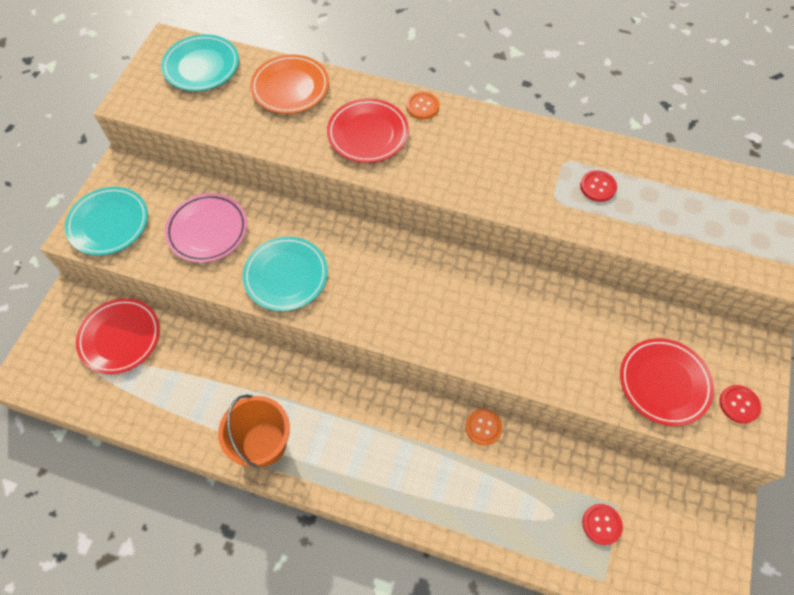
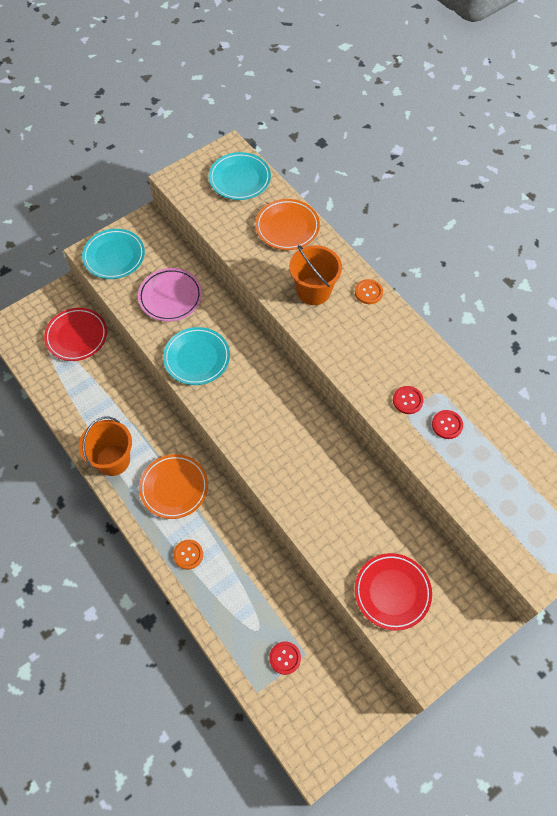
camera: 35 degrees right, 0 degrees up
red plate [327,99,409,163] -> orange bucket [289,245,342,305]
orange button [465,409,502,445] -> orange button moved to [173,540,203,570]
red button [719,385,761,424] -> red button moved to [393,386,424,414]
none -> orange plate [139,454,208,519]

